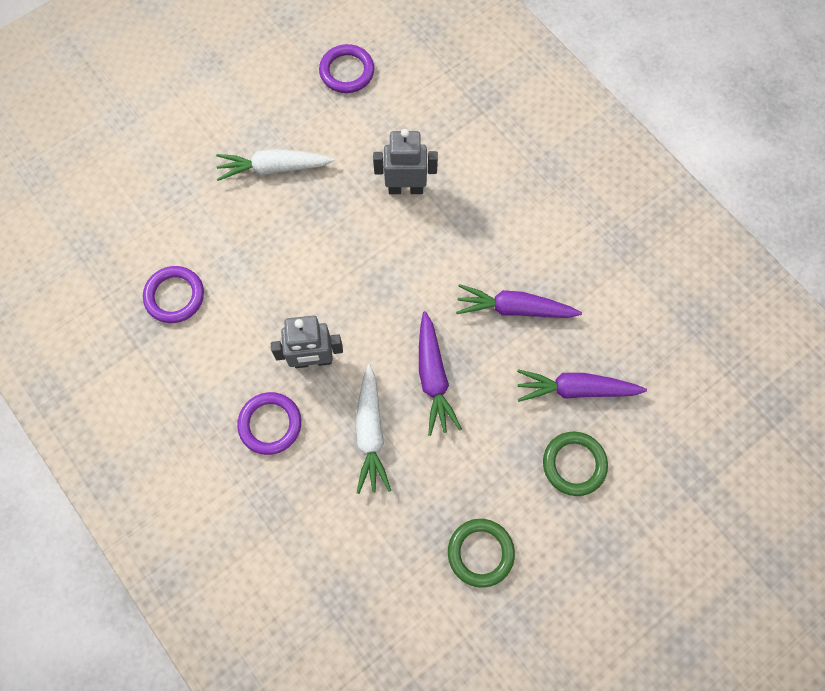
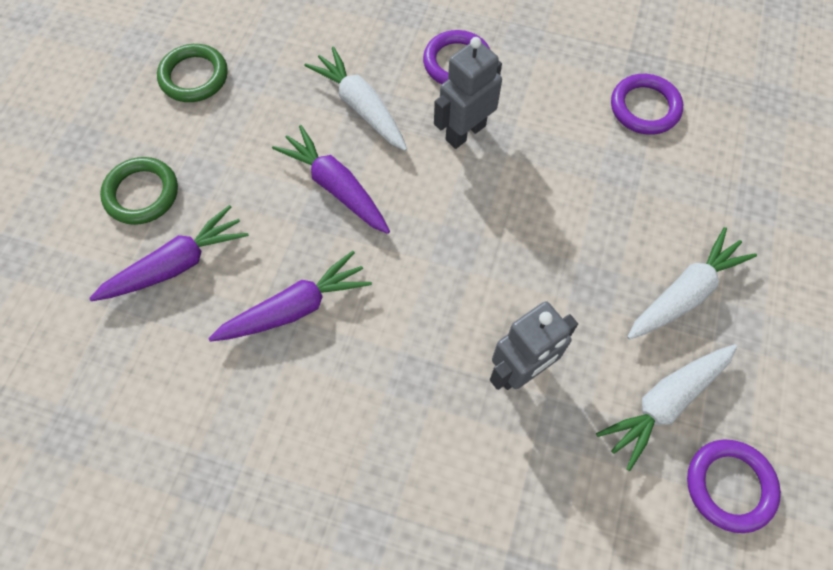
camera: 145 degrees right, 5 degrees down
none -> white carrot [596,344,737,471]

